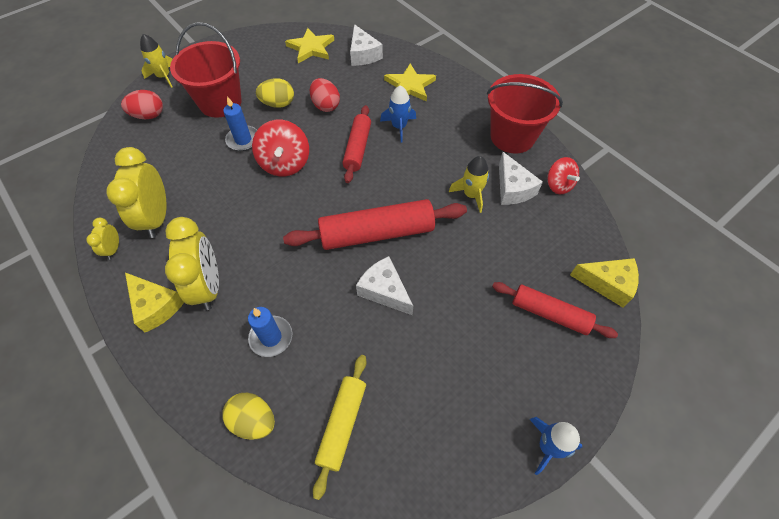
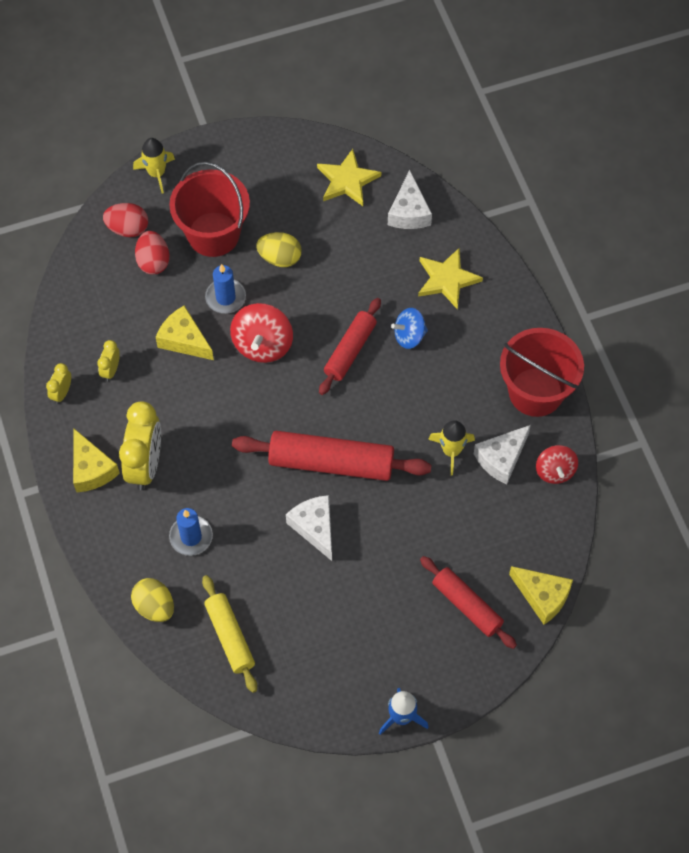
camera: 20 degrees right, 5 degrees up
yellow clock [106,147,166,238] -> yellow clock [97,340,120,381], size x0.48
red egg [310,78,340,112] -> red egg moved to [135,231,170,275]
yellow rolling pin [313,355,367,500] -> yellow rolling pin turned 60 degrees counterclockwise [202,575,257,693]
blue rocket [380,85,416,142] -> blue spinning top [391,308,428,349]
white cheese [499,152,543,205] -> white cheese turned 45 degrees clockwise [474,425,531,485]
none -> yellow cheese [156,306,214,360]

